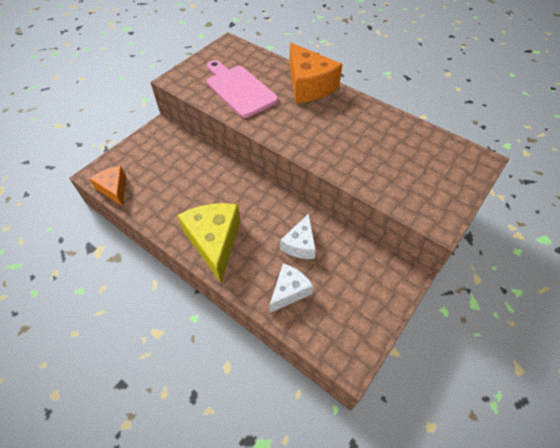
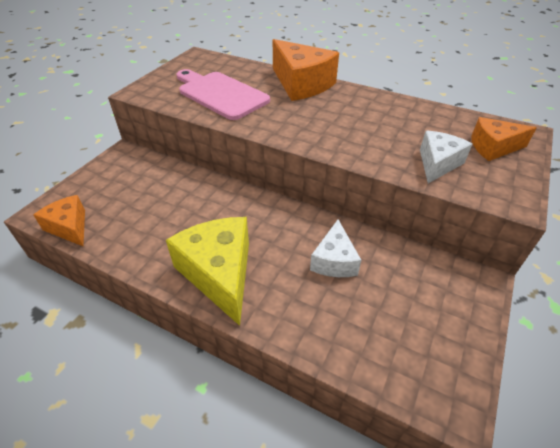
camera: 10 degrees left, 10 degrees down
white cheese [269,263,313,313] -> white cheese moved to [420,131,472,183]
none -> orange cheese [471,117,537,161]

